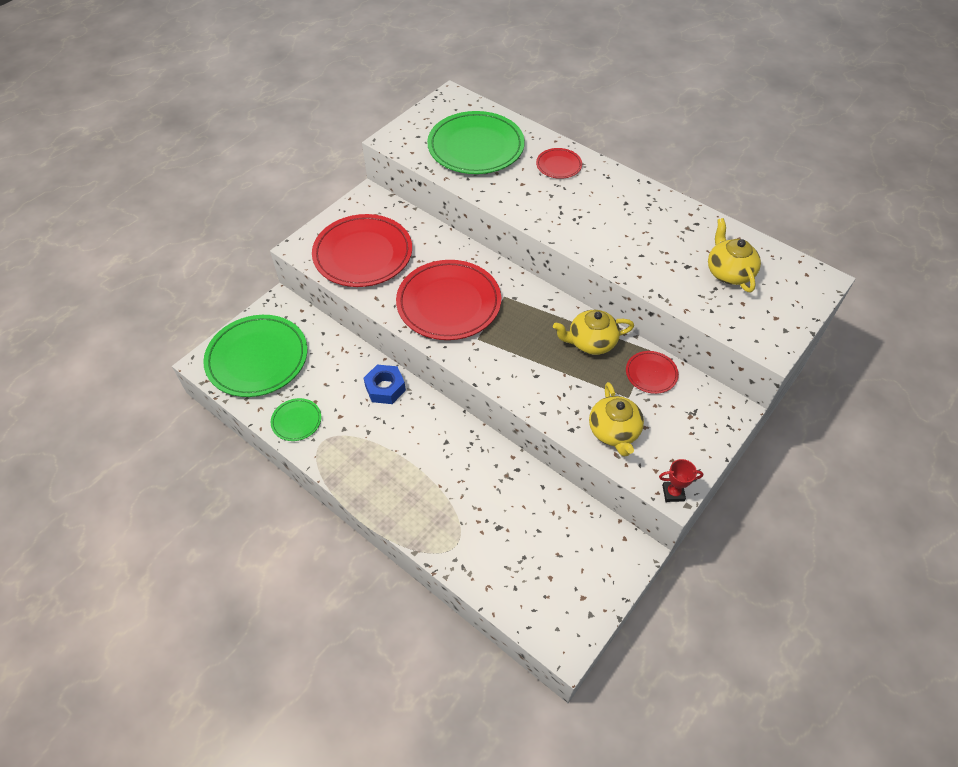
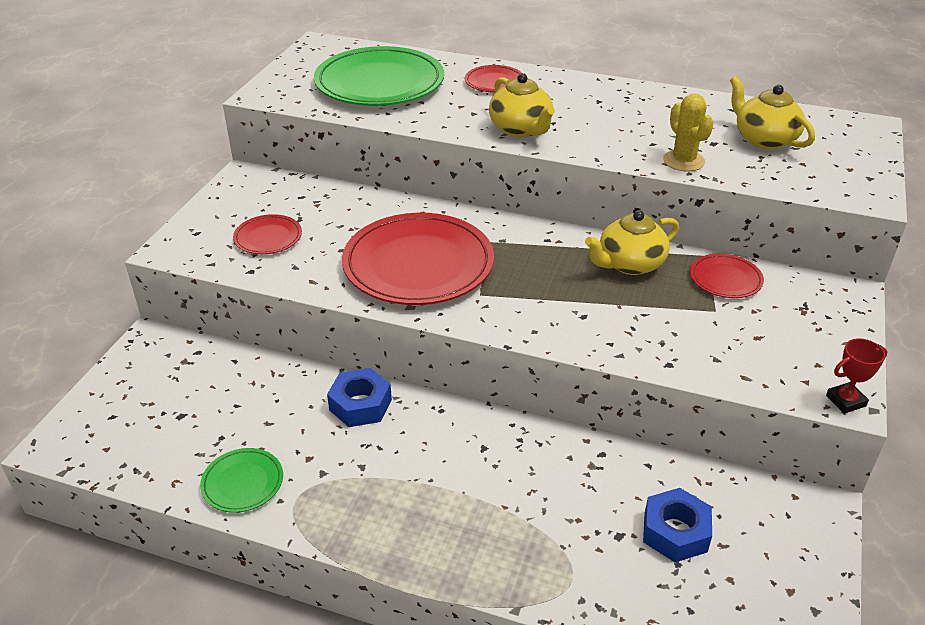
camera: 20 degrees left, 15 degrees down
green plate [203,315,307,397] -> none
red plate [312,214,412,287] -> red plate [233,214,302,254], size x0.47
yellow teapot [589,382,644,456] -> yellow teapot moved to [489,73,555,137]
none -> blue nut [643,488,712,562]
none -> yellow cactus [663,94,714,171]

